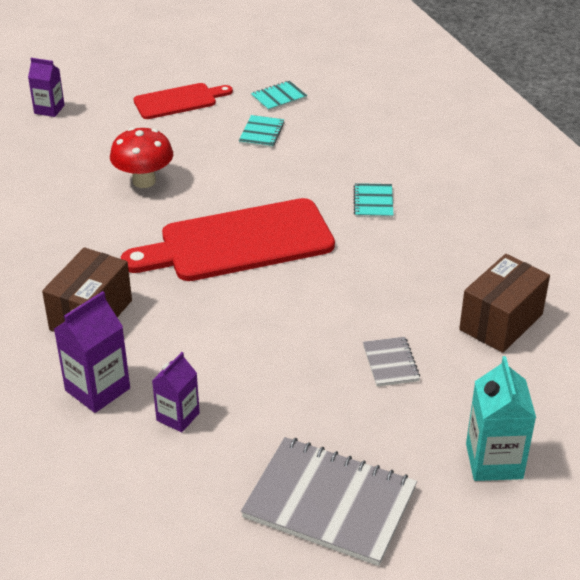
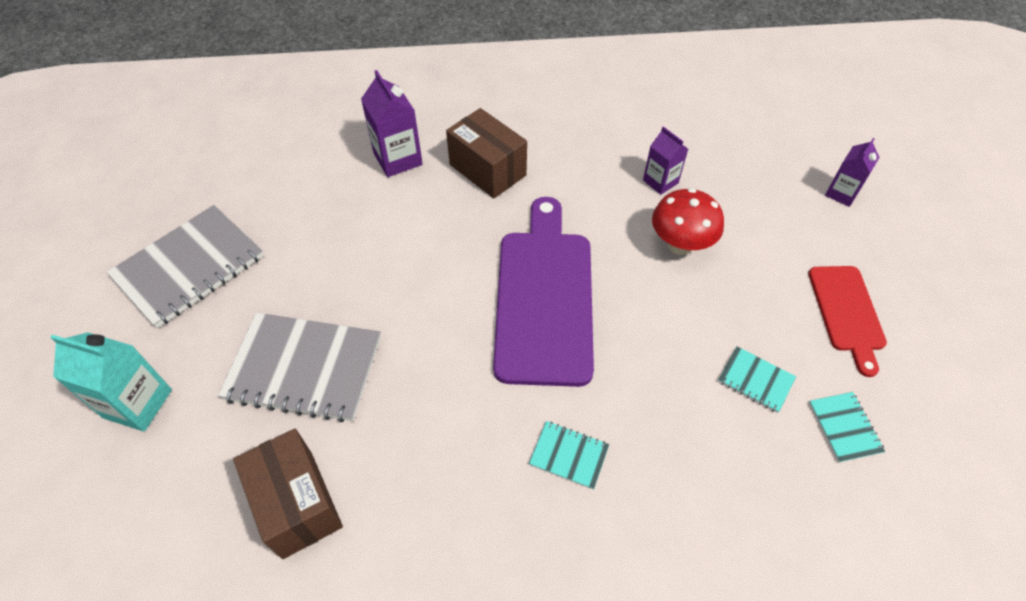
camera: 110 degrees right, 15 degrees up
red cutting board [121,198,335,281] -> purple cutting board [493,197,594,387]
purple carton [152,352,200,432] -> purple carton moved to [643,126,688,195]
grey notebook [363,337,420,387] -> grey notebook [218,313,381,422], size x2.14

